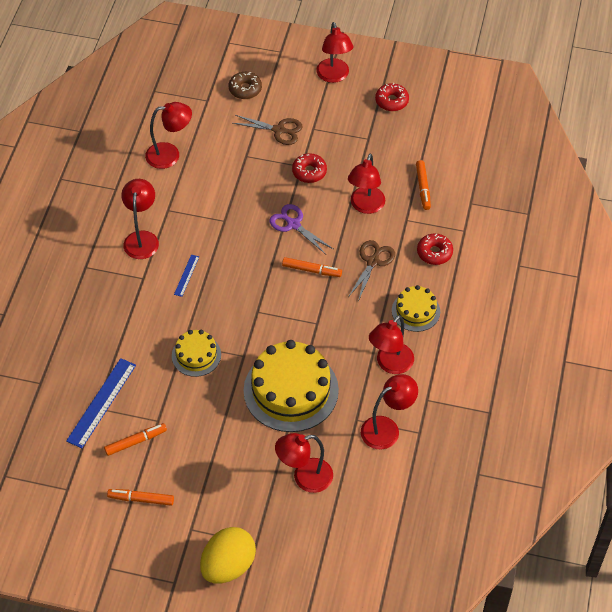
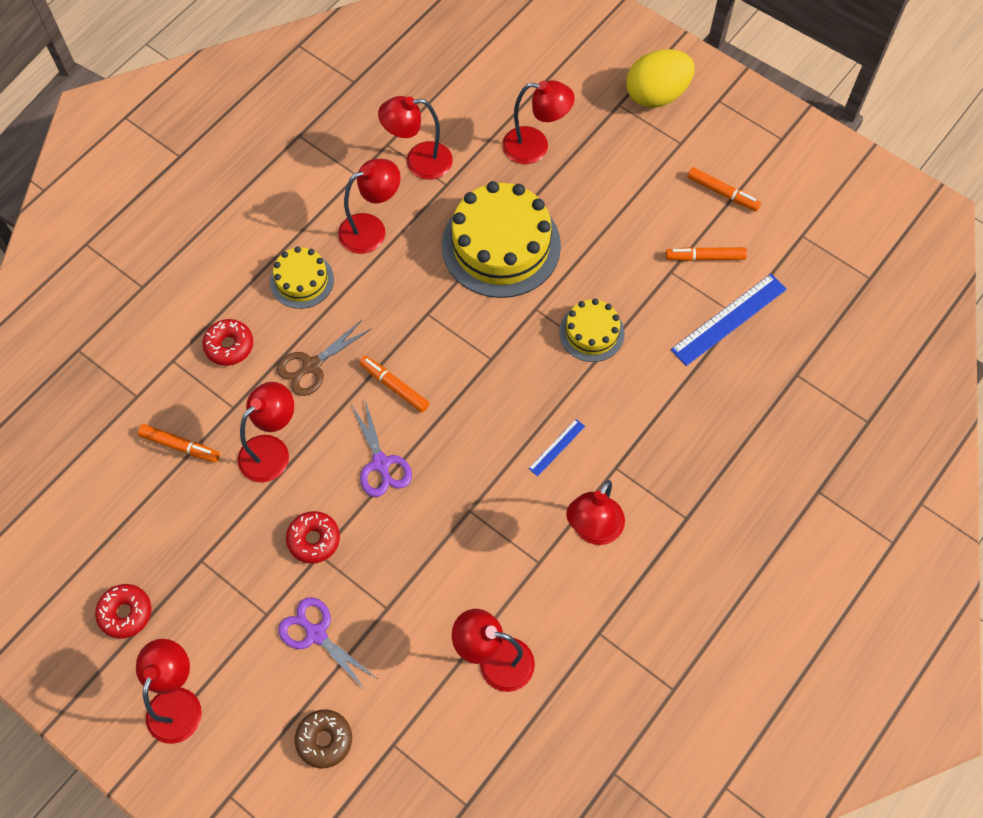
camera: 155 degrees left, 10 degrees up
brown scissors [233,115,303,145] -> purple scissors [278,597,376,691]
orange marker [416,160,431,210] -> orange marker turned 90 degrees clockwise [138,424,220,463]

